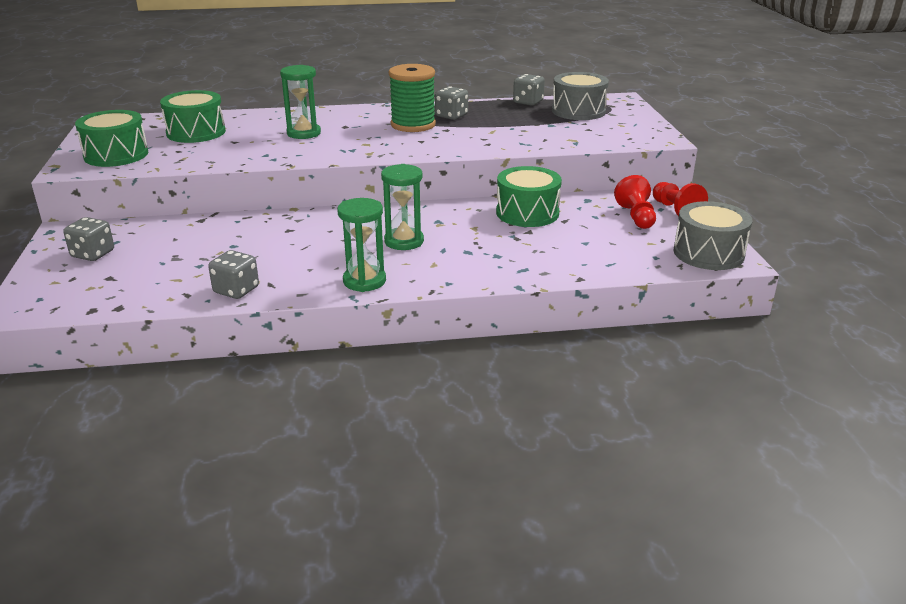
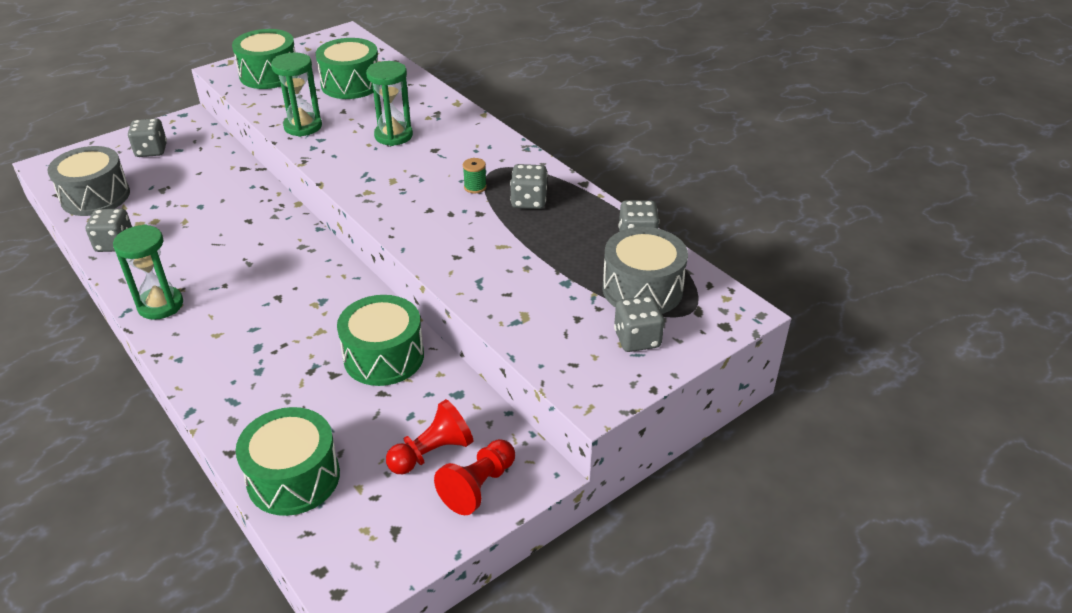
camera: 60 degrees right, 10 degrees up
green hourglass [381,164,424,250] -> green hourglass moved to [271,53,322,137]
green spool [389,64,436,132] -> green spool [463,158,487,194], size x0.40
grey drum [673,201,753,270] -> grey drum moved to [47,146,130,216]
none -> green drum [236,407,340,516]
none -> grey dice [614,296,664,352]

